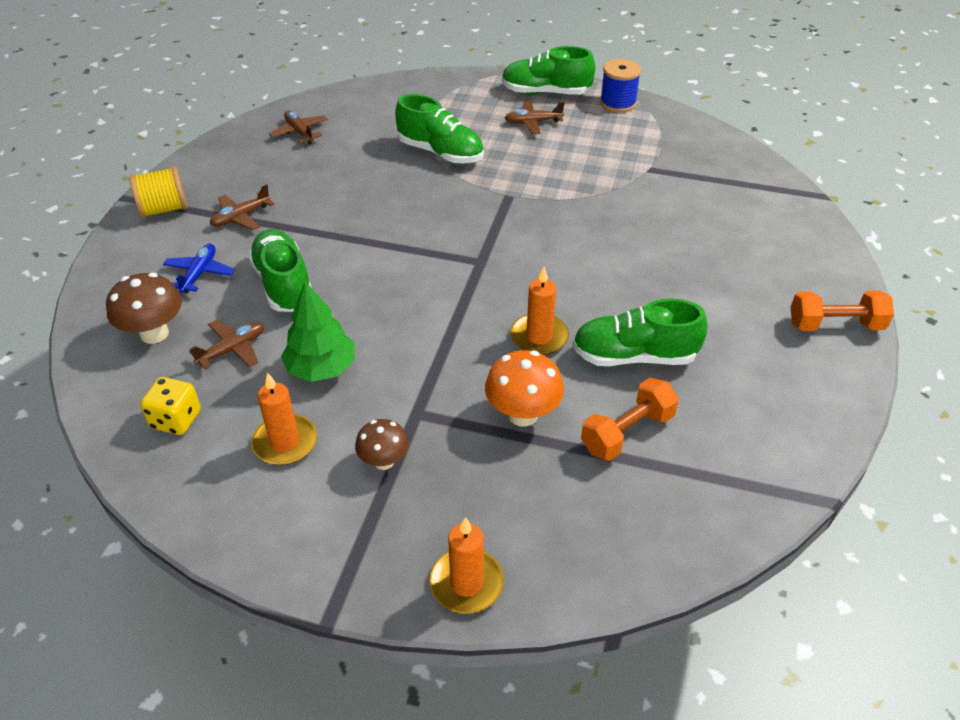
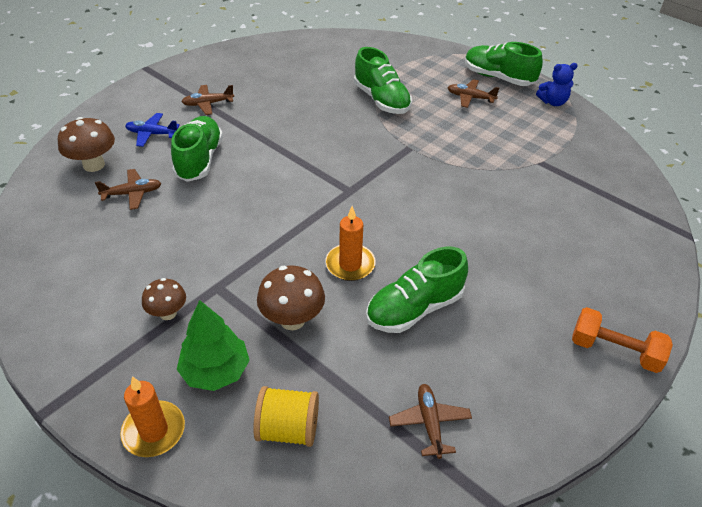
camera: 25 degrees right, 0 degrees up
yellow spool [129,166,187,218] -> yellow spool moved to [253,386,319,447]
yellow dice [140,377,201,435] -> none
blue plane [163,244,235,293] -> blue plane turned 120 degrees counterclockwise [125,113,180,147]
orange candle [251,372,317,465] -> none
brown plane [269,111,328,144] -> brown plane moved to [389,384,472,459]
green tree [281,281,355,382] -> green tree moved to [177,300,250,391]
orange mushroom [485,350,564,427] -> brown mushroom [257,266,325,330]
green shoe [573,299,707,366] -> green shoe turned 60 degrees counterclockwise [366,247,468,333]
orange dumbbell [581,378,679,461] -> none
blue spool [600,59,641,113] -> blue teddy bear [536,63,578,106]

